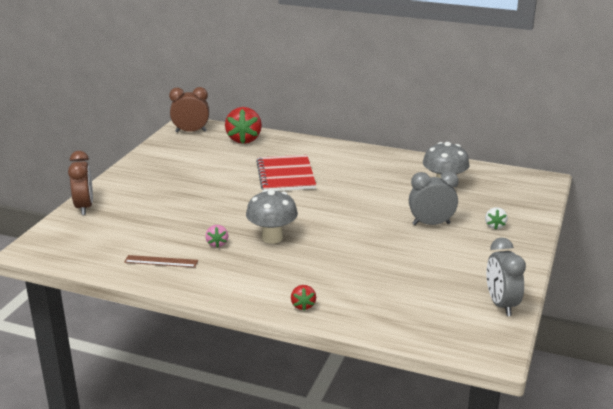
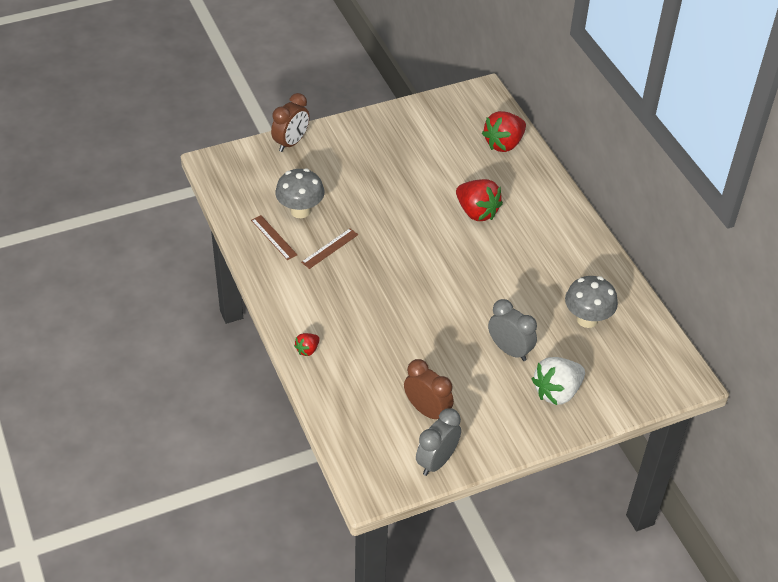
camera: 45 degrees right, 20 degrees up
brown clock [169,87,209,133] -> brown clock moved to [404,359,454,419]
pink strawberry [205,225,228,248] -> brown ruler [301,228,358,269]
grey mushroom [246,189,298,244] -> grey mushroom moved to [275,168,325,218]
red notebook [256,155,316,191] -> red strawberry [456,179,503,221]
white strawberry [485,207,508,229] -> white strawberry [532,357,585,405], size x2.01

